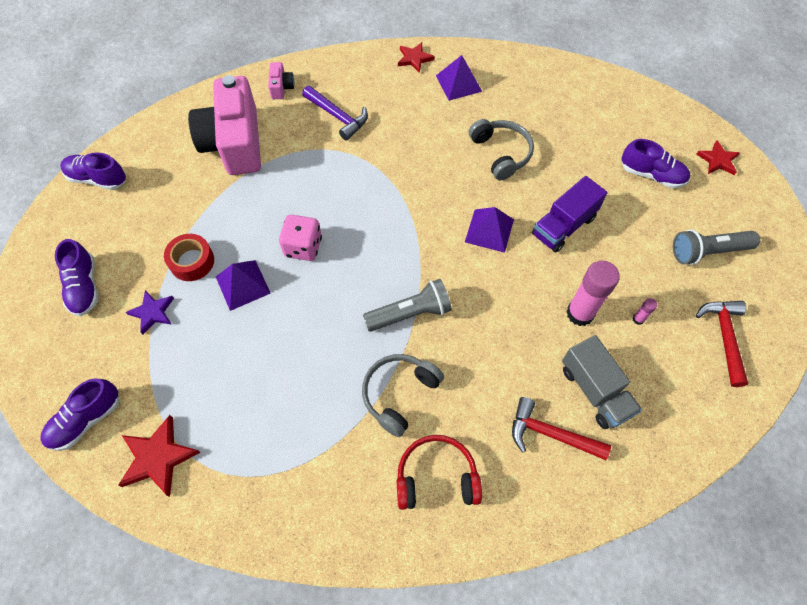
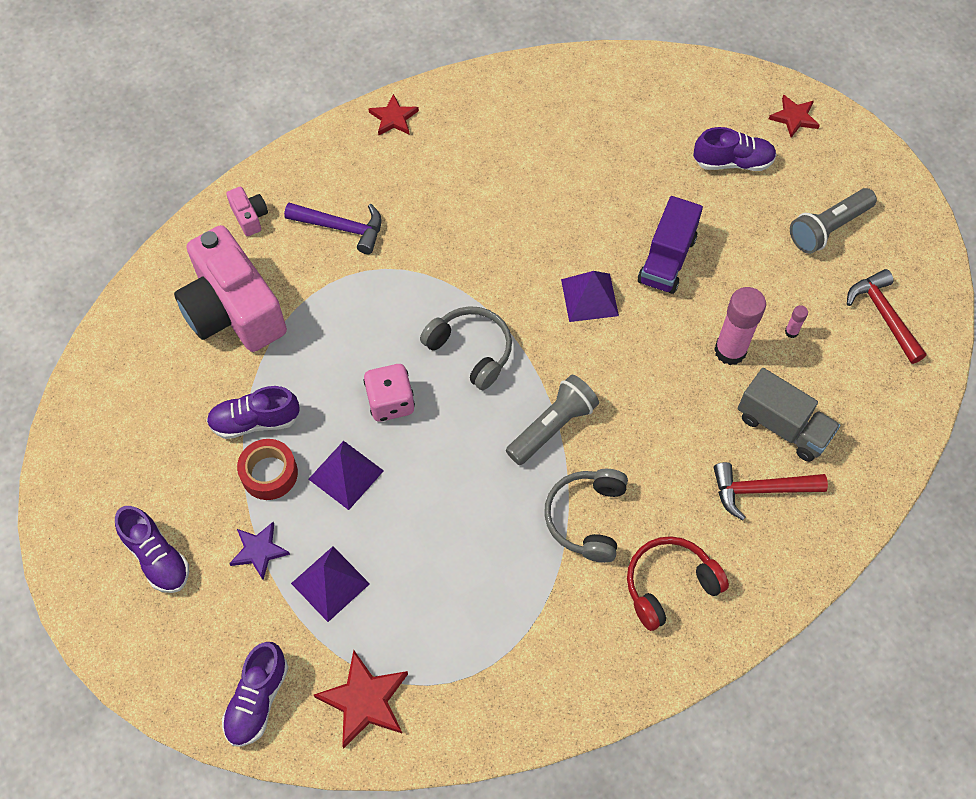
camera: 25 degrees left, 0 degrees up
purple shoe [60,152,126,190] -> purple shoe moved to [206,386,300,439]
purple pyramid [436,55,482,101] -> purple pyramid moved to [291,546,370,622]
grey headphones [469,119,534,180] -> grey headphones moved to [420,306,512,390]

